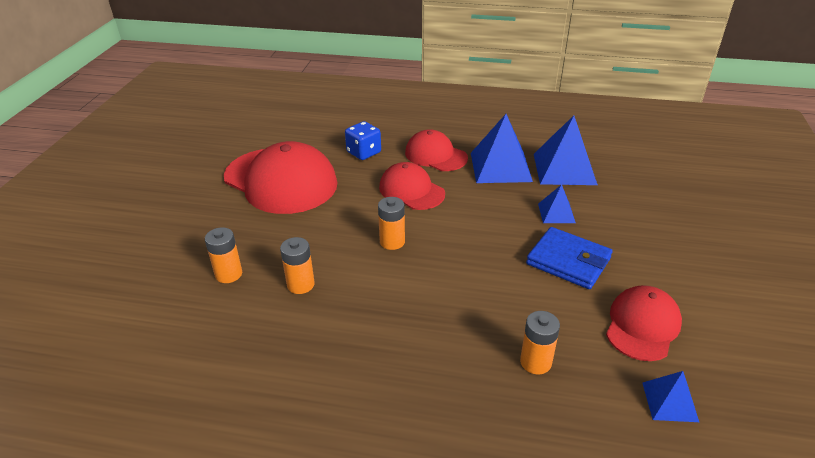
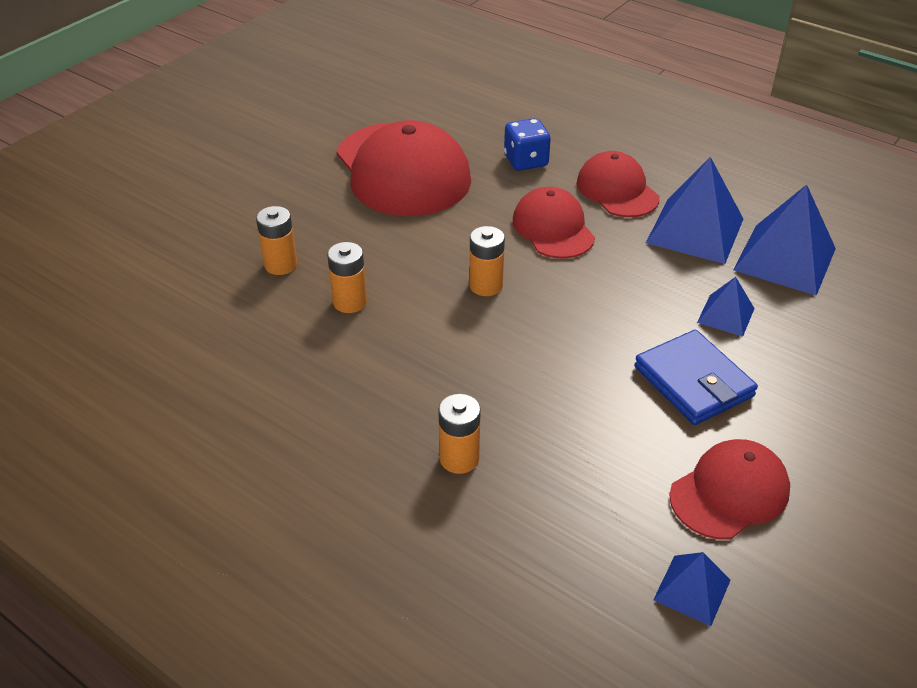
camera: 25 degrees right, 5 degrees up
orange battery [520,311,560,374] -> orange battery moved to [438,394,481,474]

